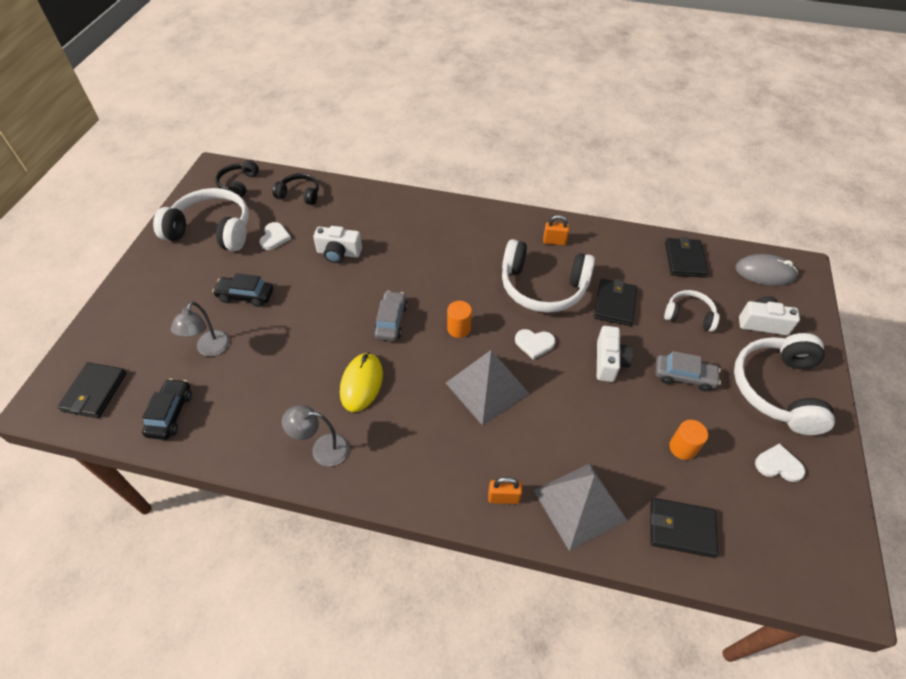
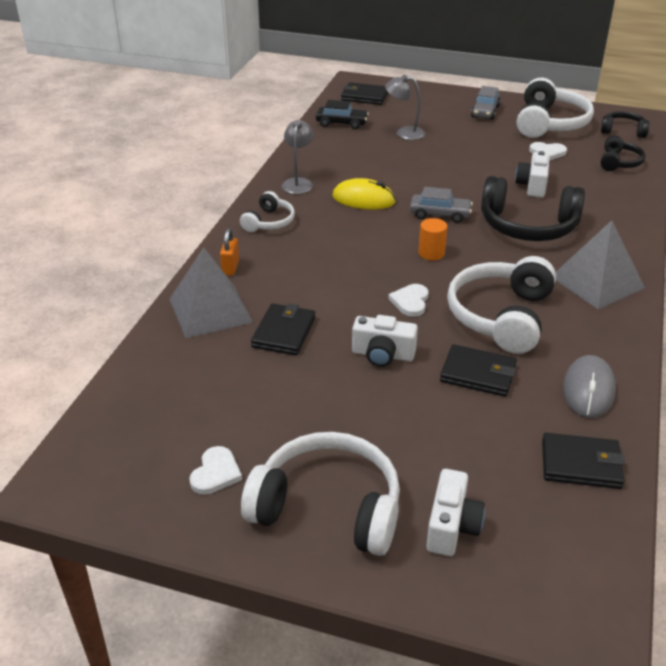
camera: 95 degrees right, 15 degrees down
black car [212,273,273,307] -> none
grey pyramid [446,350,529,426] -> grey pyramid moved to [556,220,645,309]
orange padlock [543,215,569,245] -> none
black wallet [650,498,718,558] -> black wallet moved to [251,303,315,355]
grey car [655,351,721,391] -> grey car moved to [471,86,501,120]
white headphones [664,290,720,332] -> white headphones moved to [240,191,295,232]
orange cylinder [669,420,708,460] -> none
grey mouse [735,254,798,286] -> grey mouse moved to [563,355,616,418]
none -> black headphones [481,176,585,241]

